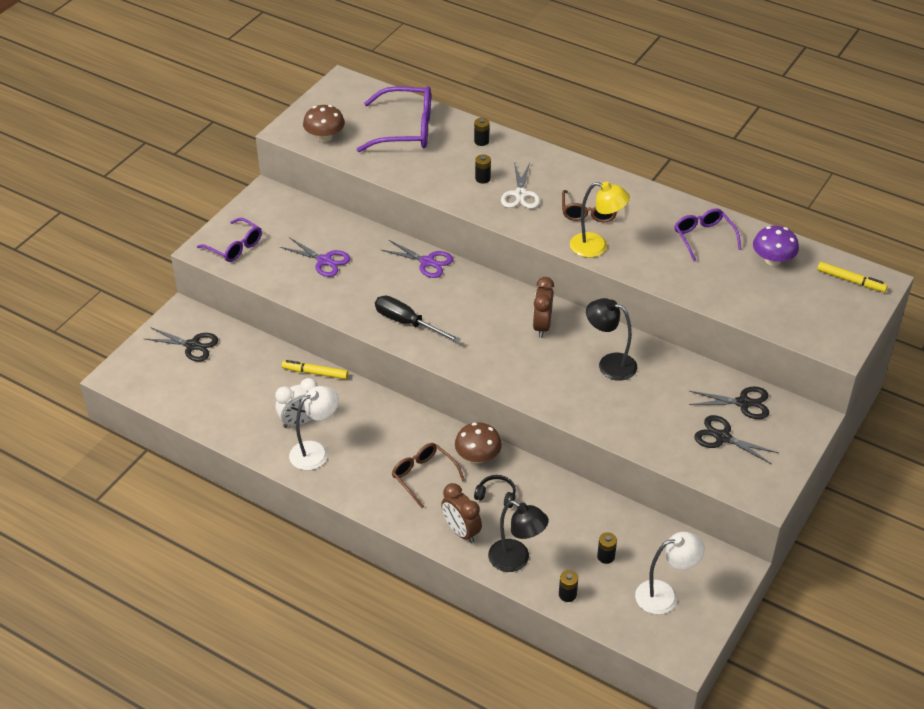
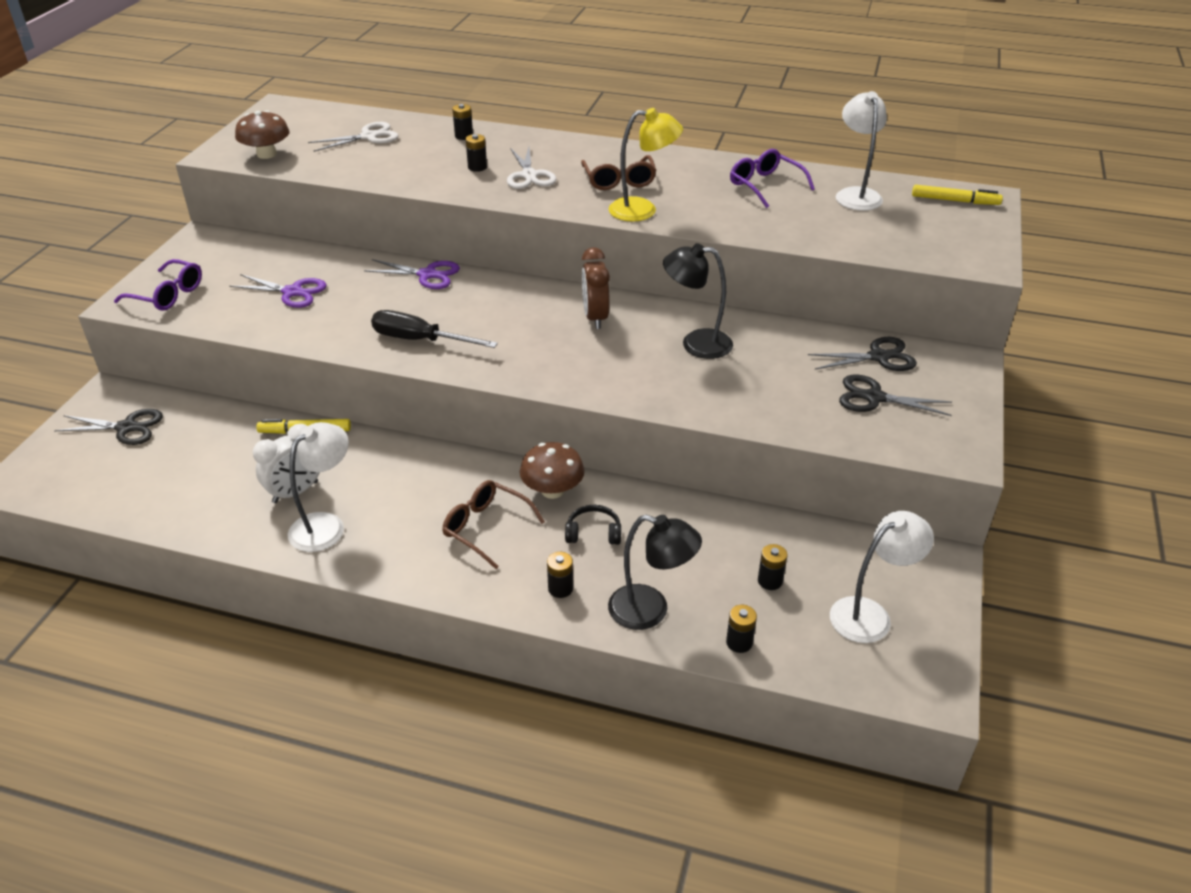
camera: 15 degrees left, 5 degrees down
purple glasses [357,86,431,152] -> white scissors [308,122,399,152]
brown clock [441,483,482,543] -> black battery [547,552,573,598]
purple mushroom [753,226,799,266] -> white lamp [836,91,887,211]

